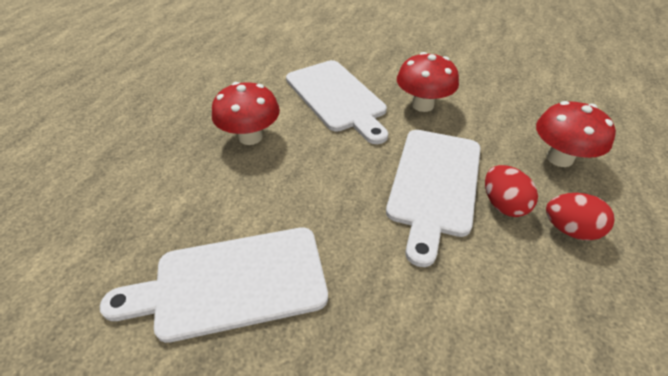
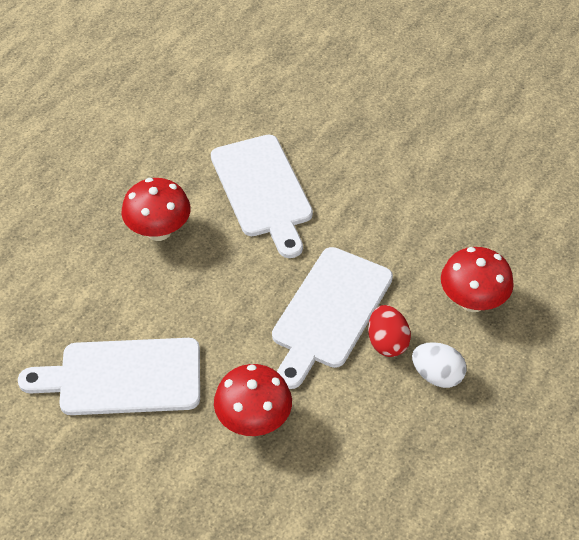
camera: 10 degrees right, 5 degrees up
red mushroom [397,52,459,112] -> red mushroom moved to [214,364,292,436]
red egg [546,193,615,240] -> white egg [412,342,466,388]

